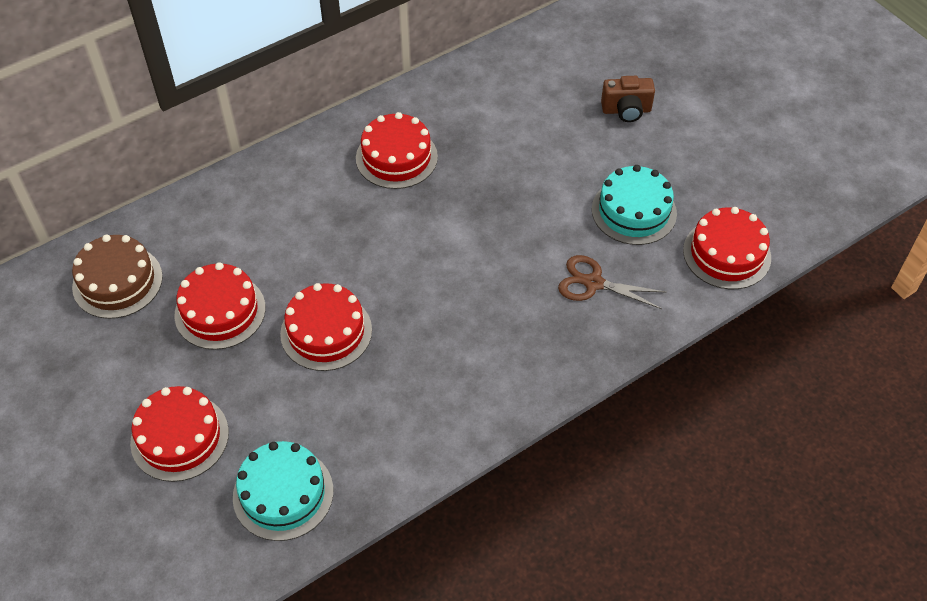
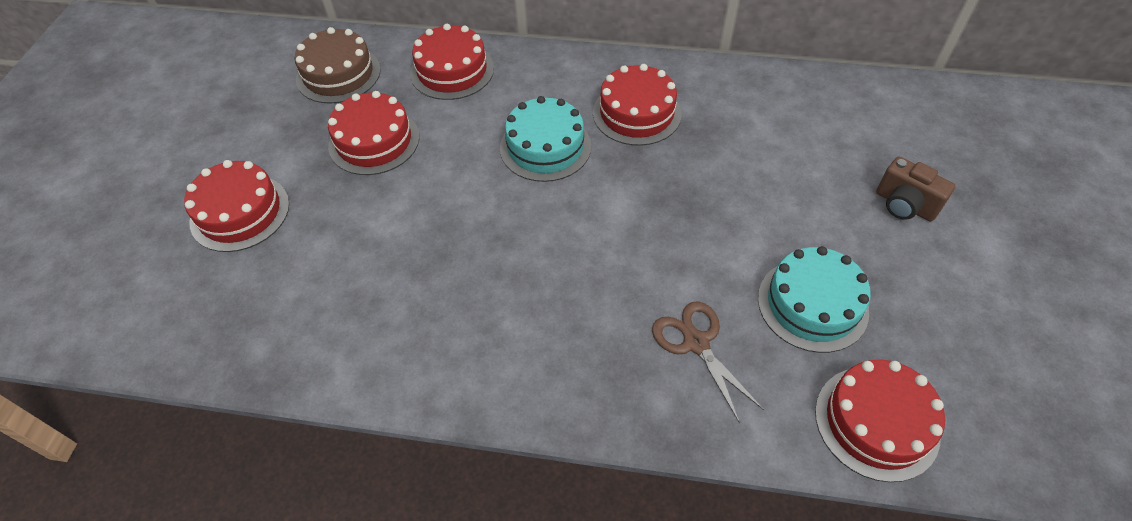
camera: 45 degrees right, 0 degrees up
turquoise cake [233,441,333,541] -> turquoise cake moved to [500,96,591,182]
red cake [280,283,372,371] -> red cake moved to [410,24,494,100]

